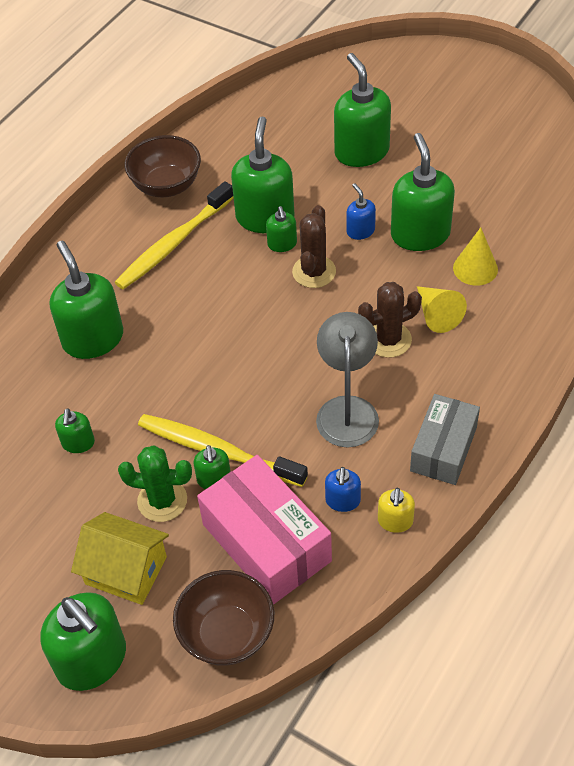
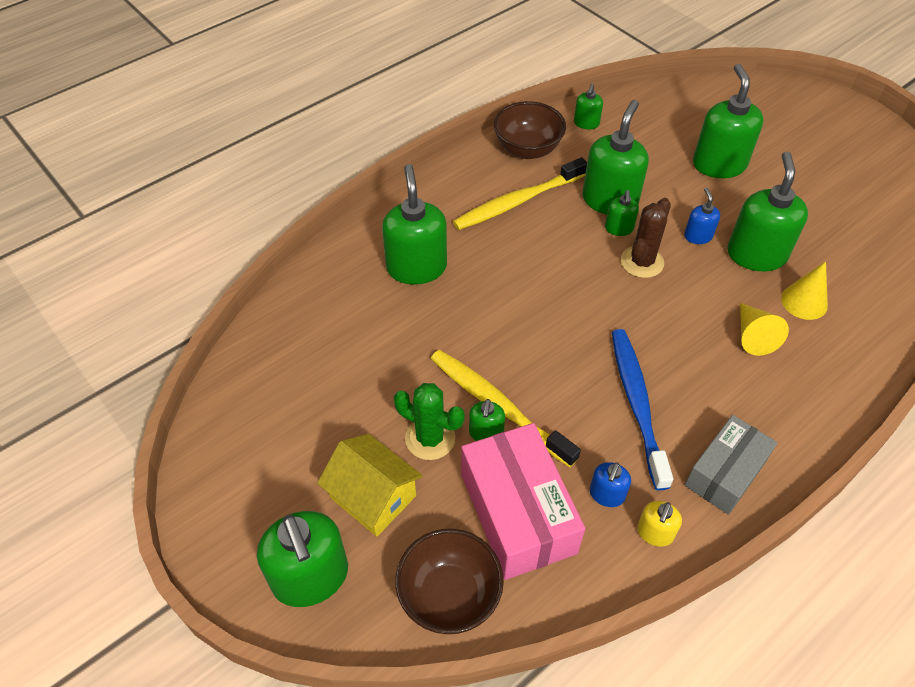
camera: 15 degrees right, 0 degrees up
green soap dispenser [55,408,95,453] -> green soap dispenser moved to [574,84,603,129]
grey lamp [316,312,379,447] -> blue toothbrush [612,329,673,491]
brown cactus [358,282,422,358] -> none

